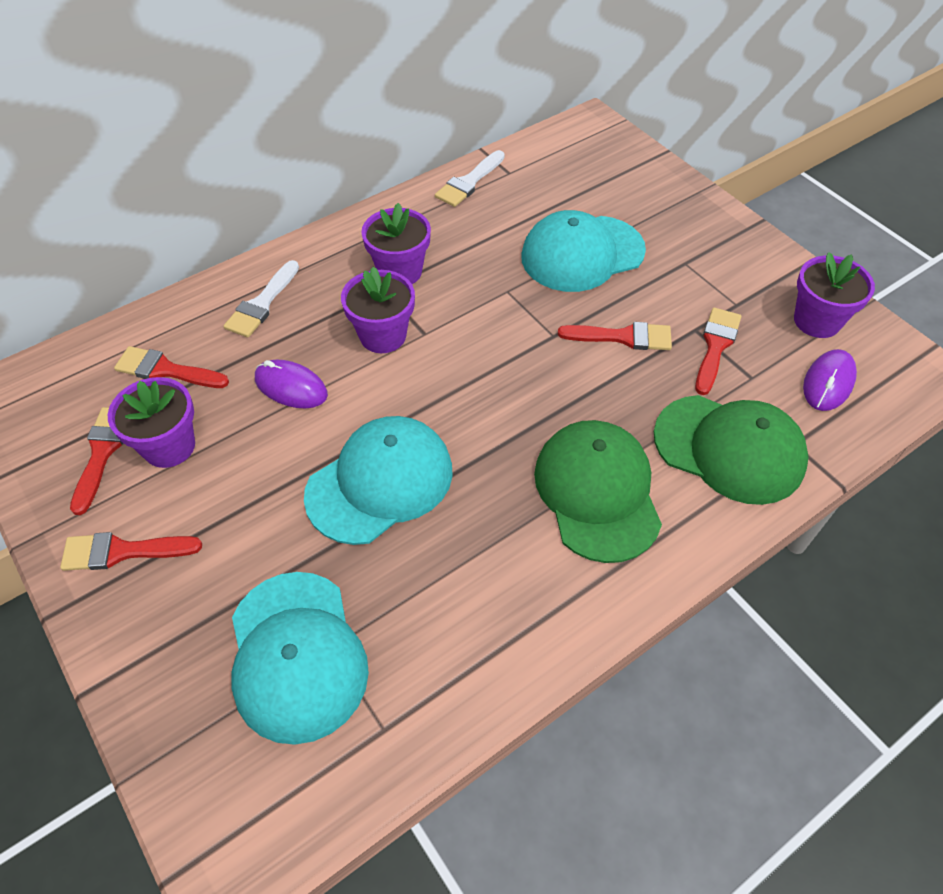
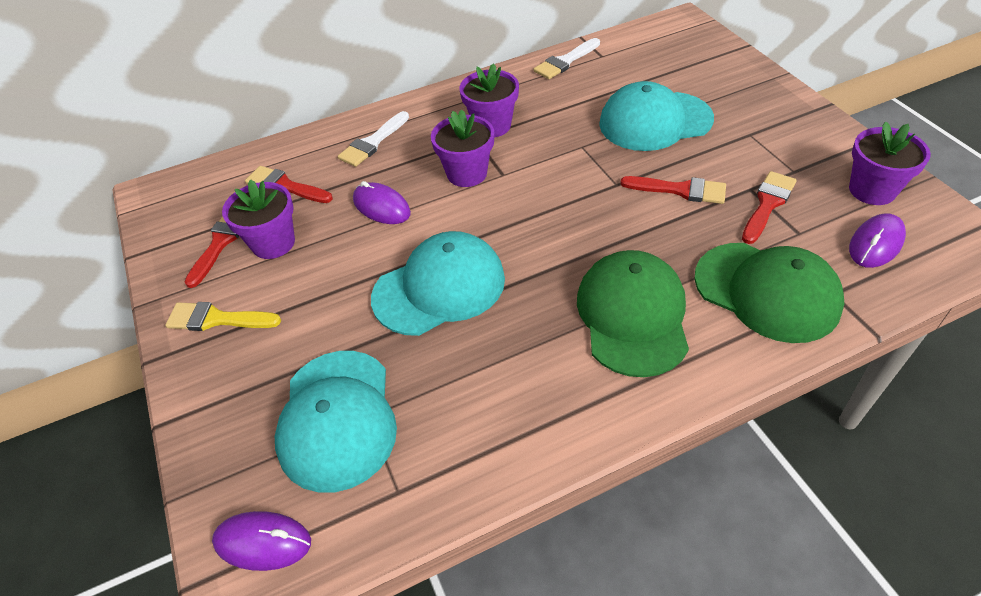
camera: 15 degrees right, 5 degrees down
red brush [60,532,202,571] -> yellow brush [165,302,281,331]
none -> purple mouse [212,511,311,571]

